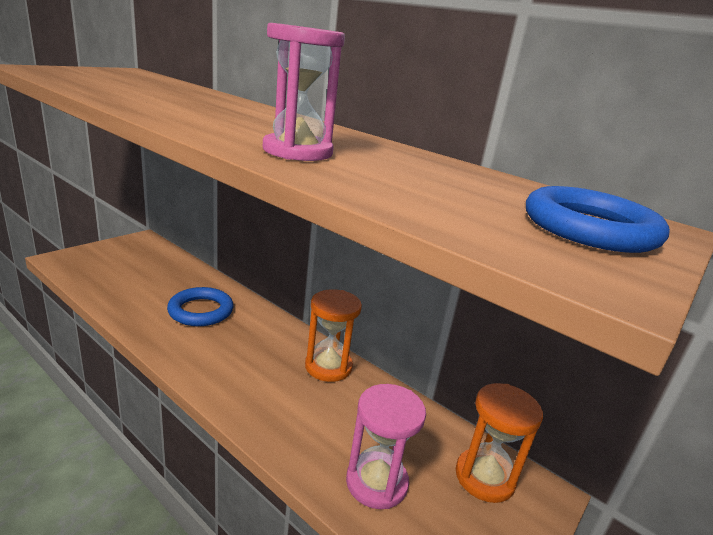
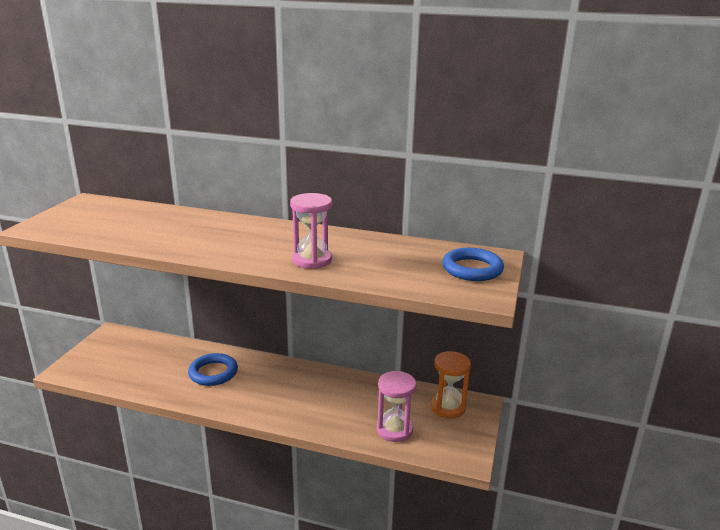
camera: 20 degrees left, 0 degrees up
orange hourglass [305,289,362,382] -> none

